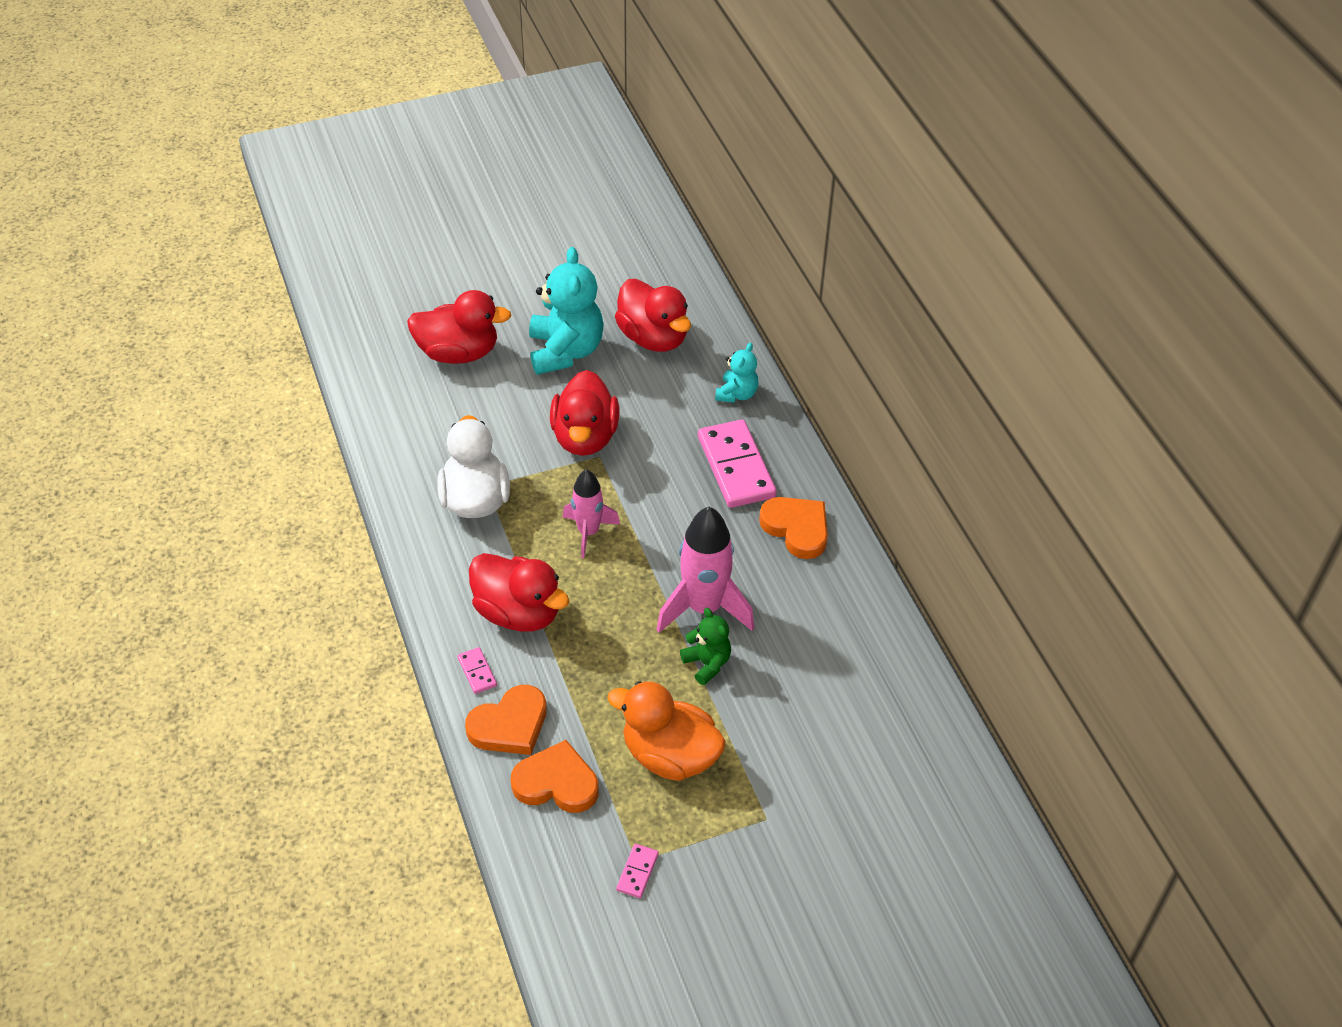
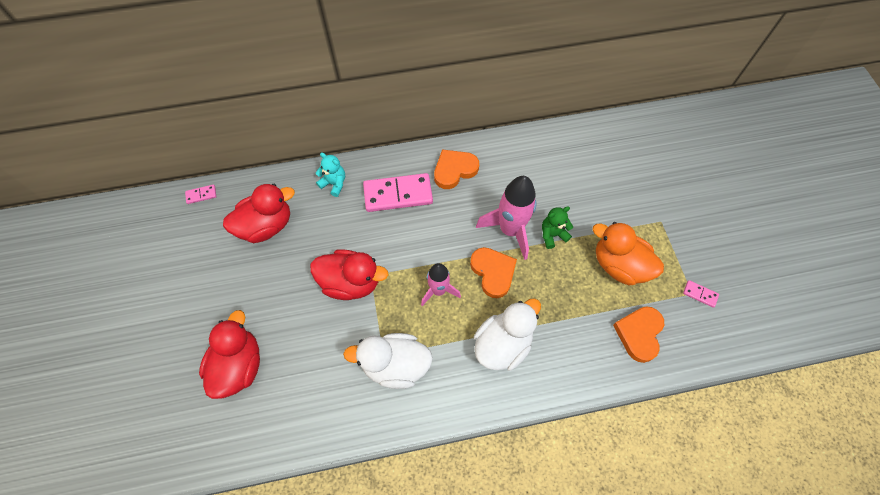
camera: 80 degrees left, 15 degrees up
pink domino [458,647,497,694] -> pink domino moved to [185,185,216,204]
orange heart [465,685,547,755] -> orange heart moved to [470,247,517,298]
red duck [469,553,569,631] -> white duck [474,298,541,371]
turquoise teddy bear [529,247,604,375] -> none
orange duck [607,681,726,781] -> orange duck turned 90 degrees clockwise [592,222,664,286]

